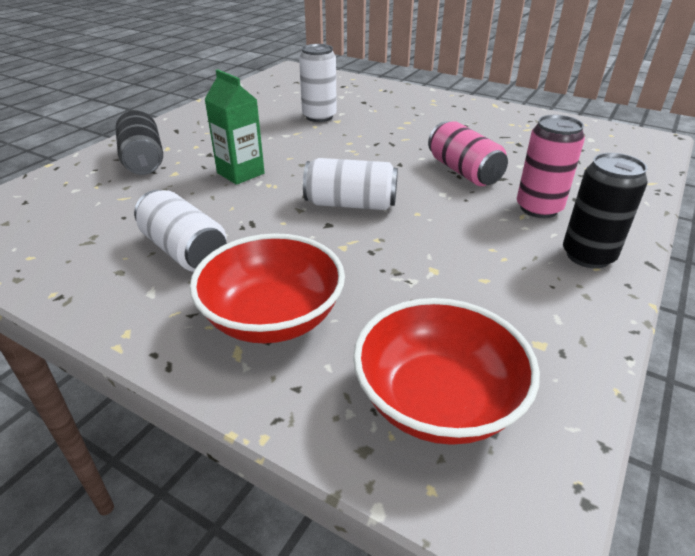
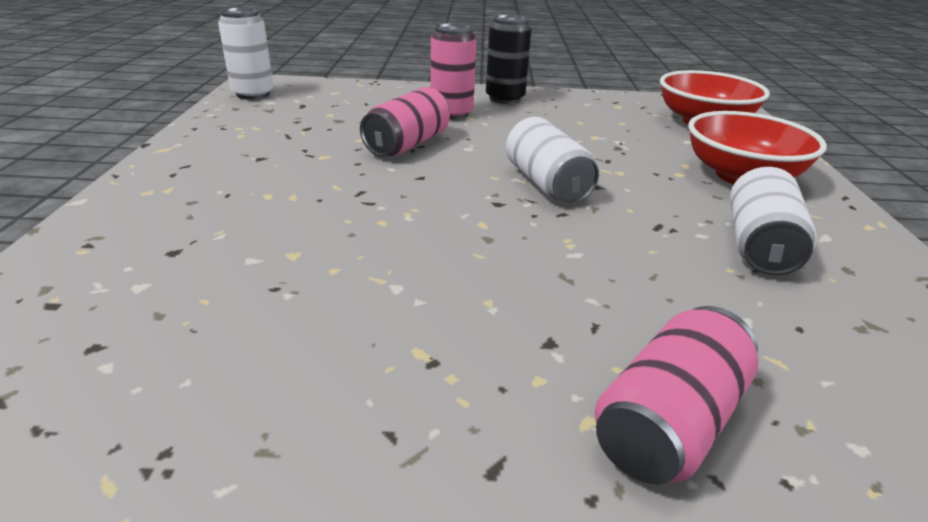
camera: 120 degrees left, 5 degrees down
black can [116,110,163,175] -> pink can [595,306,759,485]
green carton [204,69,265,185] -> none
white can [299,44,337,122] -> white can moved to [218,7,273,99]

